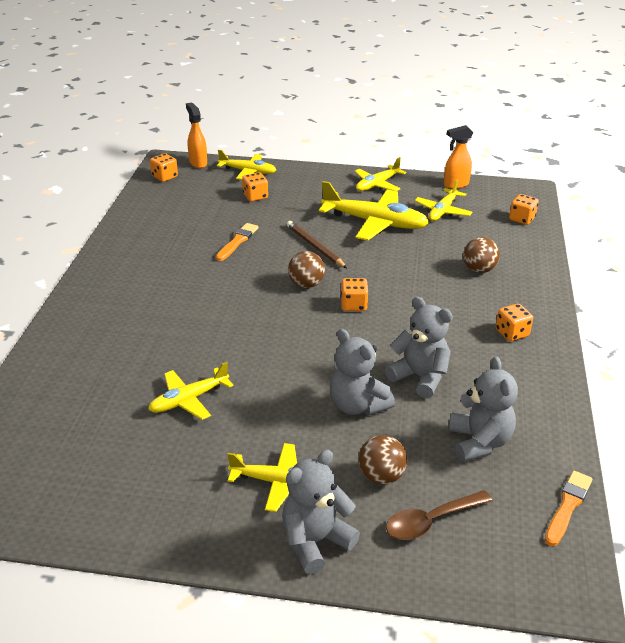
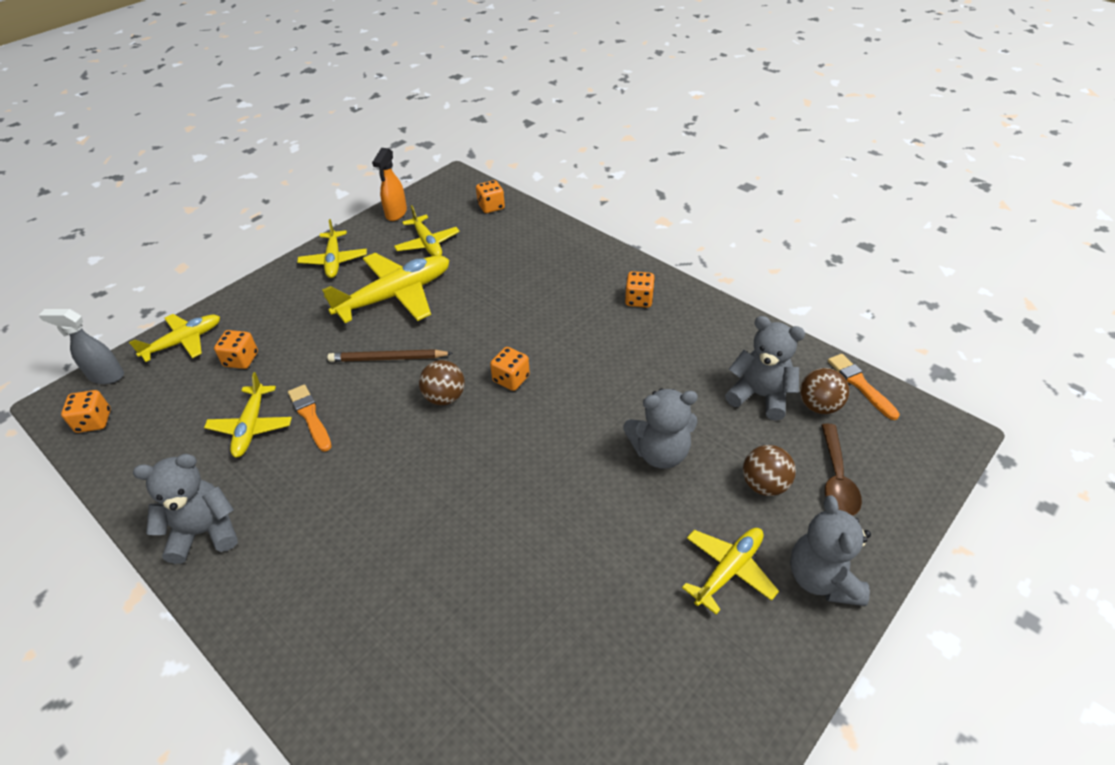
camera: 55 degrees left, 10 degrees up
yellow plane [148,362,234,420] -> yellow plane moved to [204,372,292,457]
orange spray bottle [186,102,207,168] -> grey spray bottle [38,309,124,384]
grey teddy bear [385,297,453,399] -> grey teddy bear moved to [133,454,238,564]
brown ball [463,237,500,273] -> brown ball moved to [800,368,849,414]

